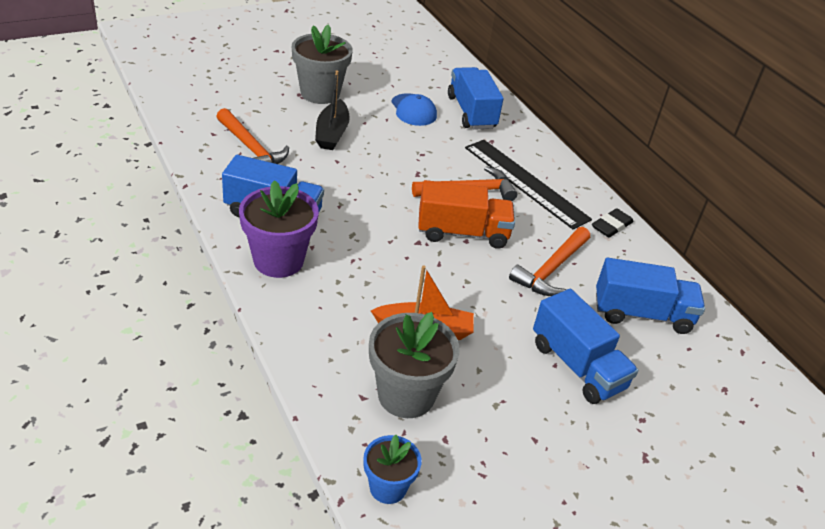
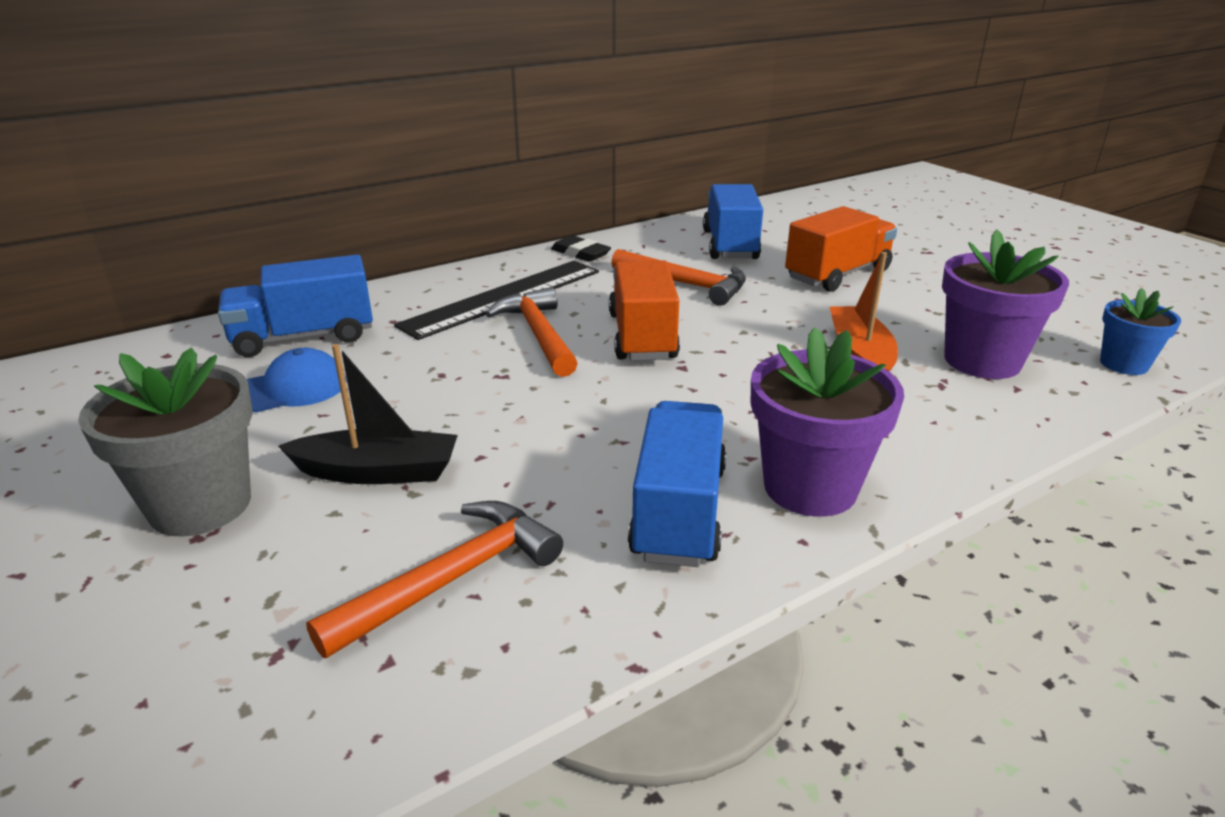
camera: 90 degrees left, 10 degrees down
grey flower pot [369,312,460,418] -> purple flower pot [942,230,1069,379]
blue truck [533,289,638,404] -> orange truck [785,206,897,292]

